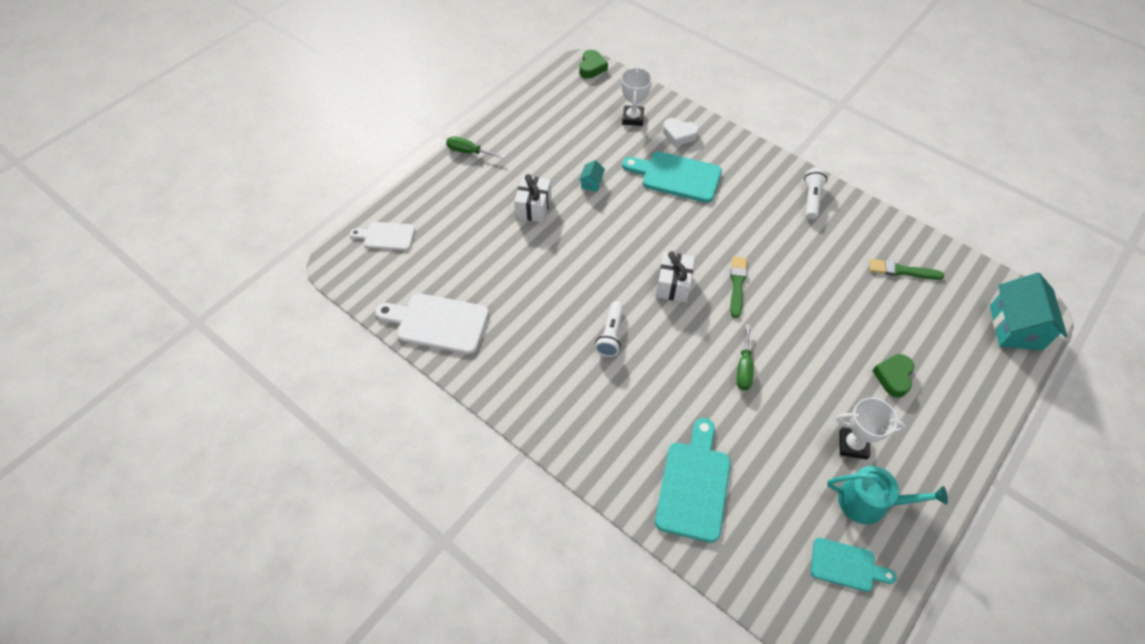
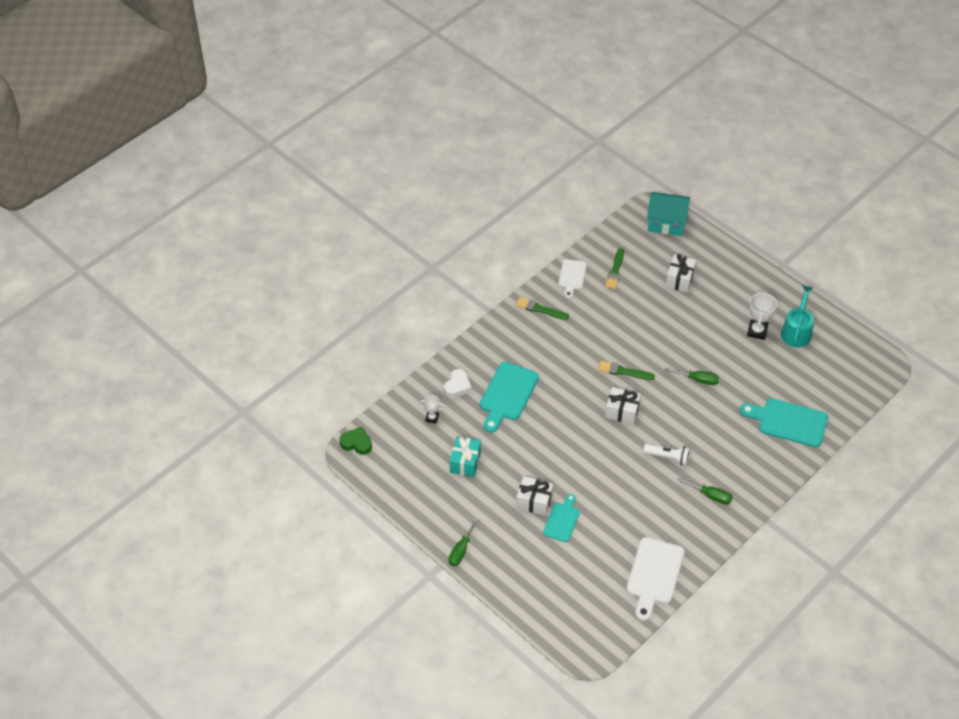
camera: 85 degrees left, 5 degrees down
white cutting board [350,222,415,250] -> white cutting board moved to [558,259,587,298]
turquoise house [579,160,605,192] -> none
white trophy [621,67,652,126] -> white trophy [418,395,445,424], size x0.61
white flashlight [804,168,827,219] -> green brush [516,297,569,320]
turquoise cutting board [811,538,897,592] -> turquoise cutting board moved to [543,494,580,542]
green heart [872,354,914,398] -> none
none -> turquoise gift [450,436,481,477]
none -> white gift [666,254,696,293]
none -> green screwdriver [677,478,733,505]

